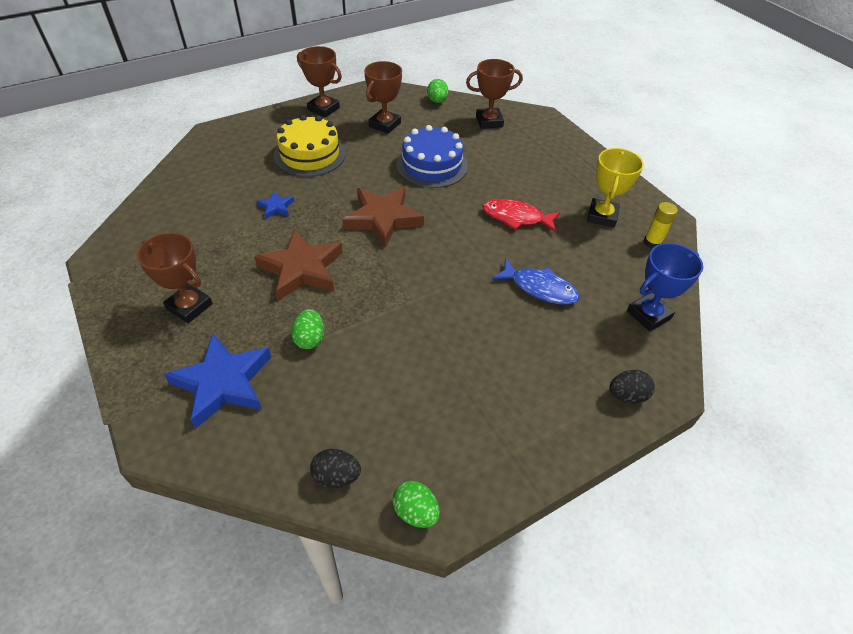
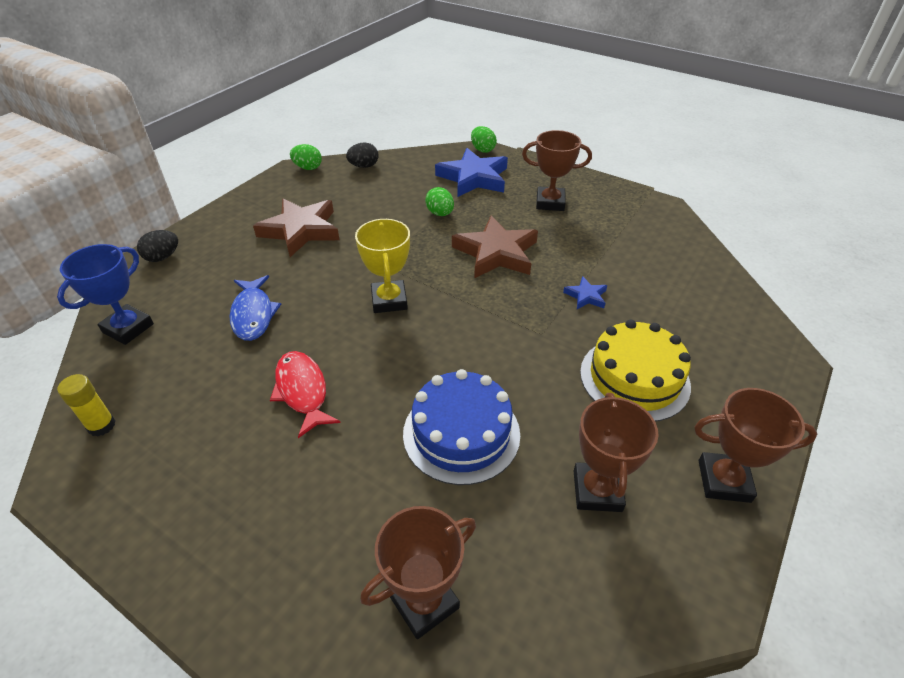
camera: 155 degrees right, 5 degrees down
brown star [342,186,424,247] -> brown star moved to [253,198,339,257]
green egg [427,79,448,103] -> green egg moved to [471,126,497,153]
red fish [482,199,560,232] -> red fish turned 105 degrees counterclockwise [270,351,341,438]
blue fish [492,258,579,305] -> blue fish turned 105 degrees counterclockwise [230,275,281,341]
yellow trophy [587,148,644,227] -> yellow trophy moved to [355,219,410,313]

